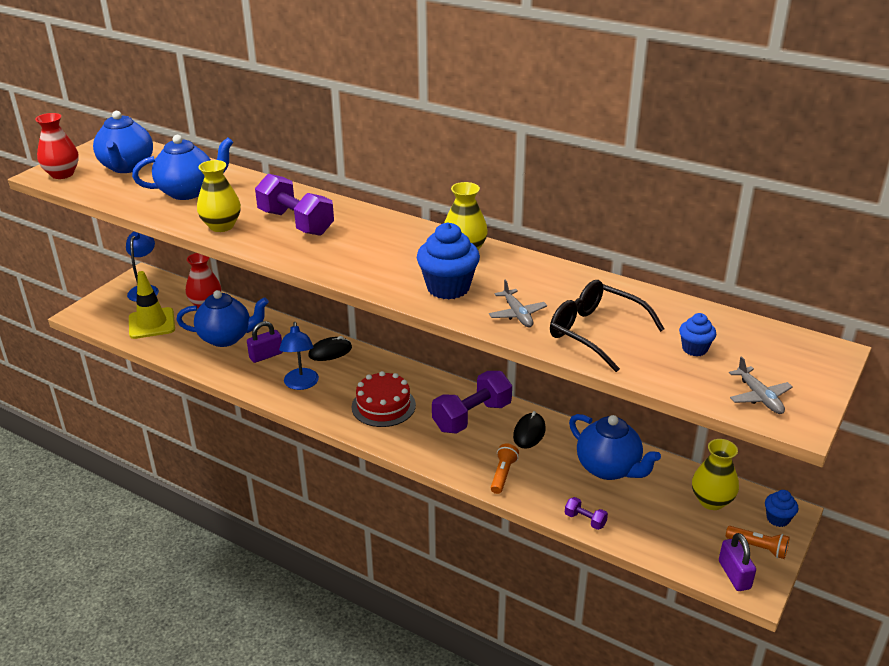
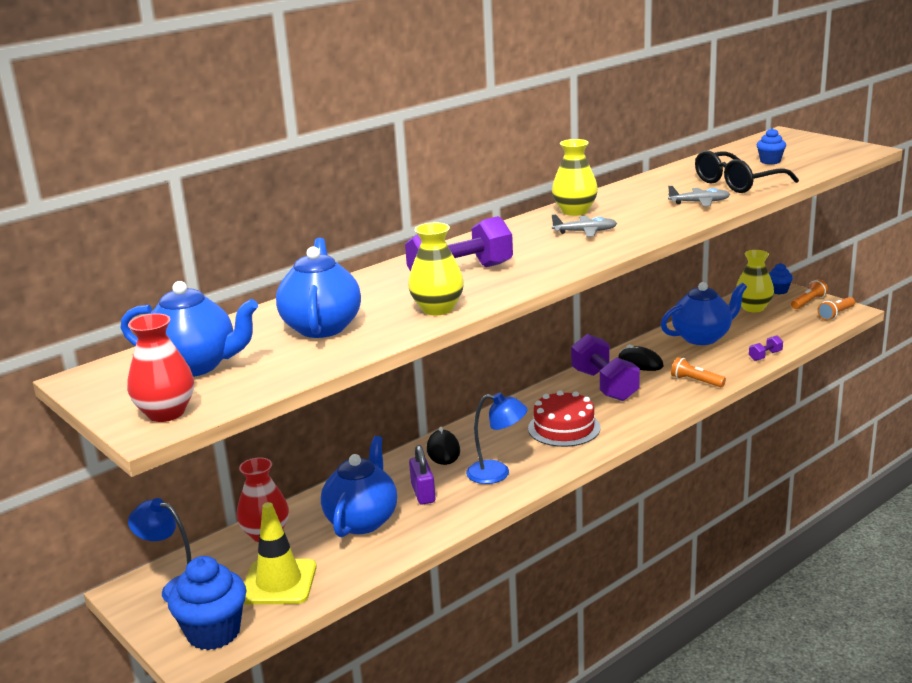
camera: 70 degrees left, 10 degrees down
blue cupcake [417,222,480,299] -> blue cupcake moved to [168,556,246,650]
purple padlock [719,533,756,591] -> orange flashlight [818,297,855,321]
grey plane [729,356,793,414] -> grey plane moved to [552,214,617,237]

